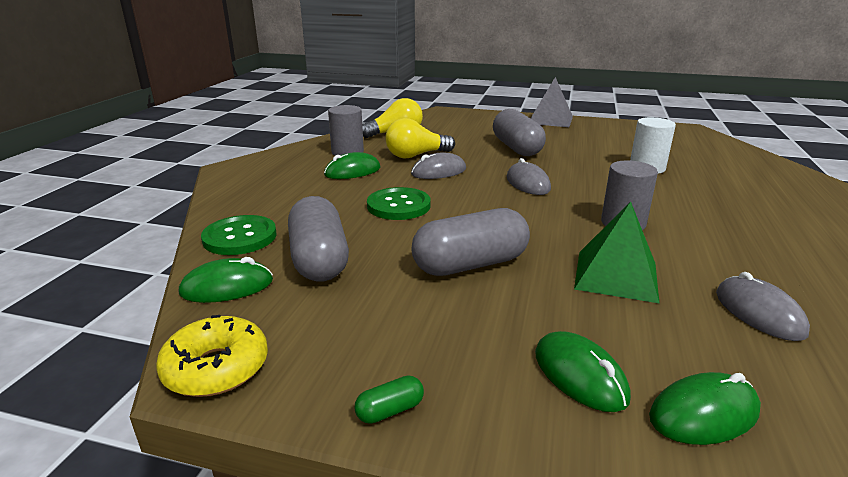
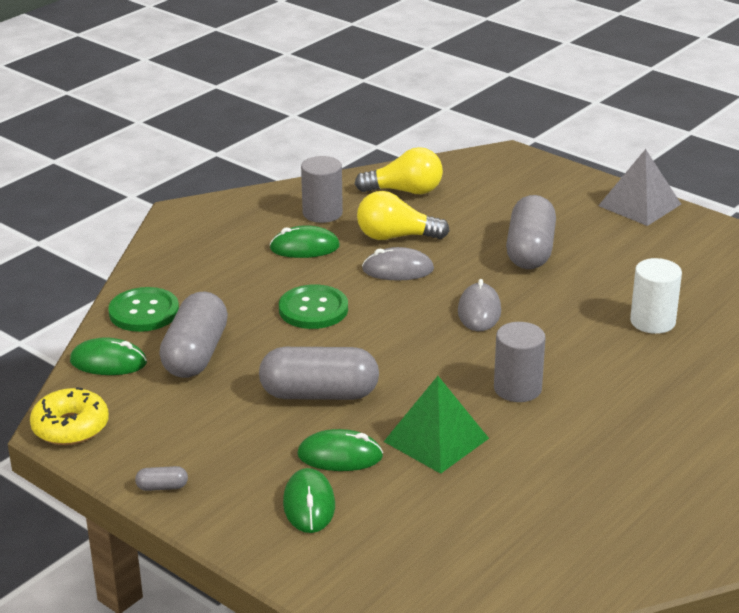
camera: 25 degrees right, 5 degrees up
green capsule [354,375,424,424] -> grey capsule [135,466,188,491]
green mouse [649,372,761,445] -> green mouse moved to [297,429,383,471]
grey mouse [716,272,810,341] -> none

